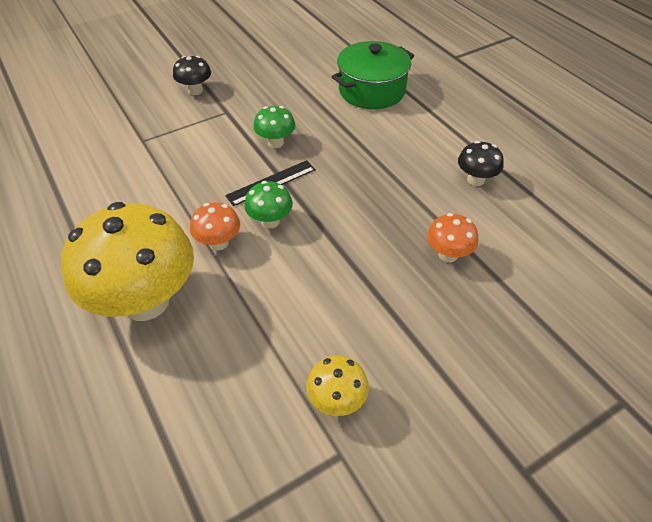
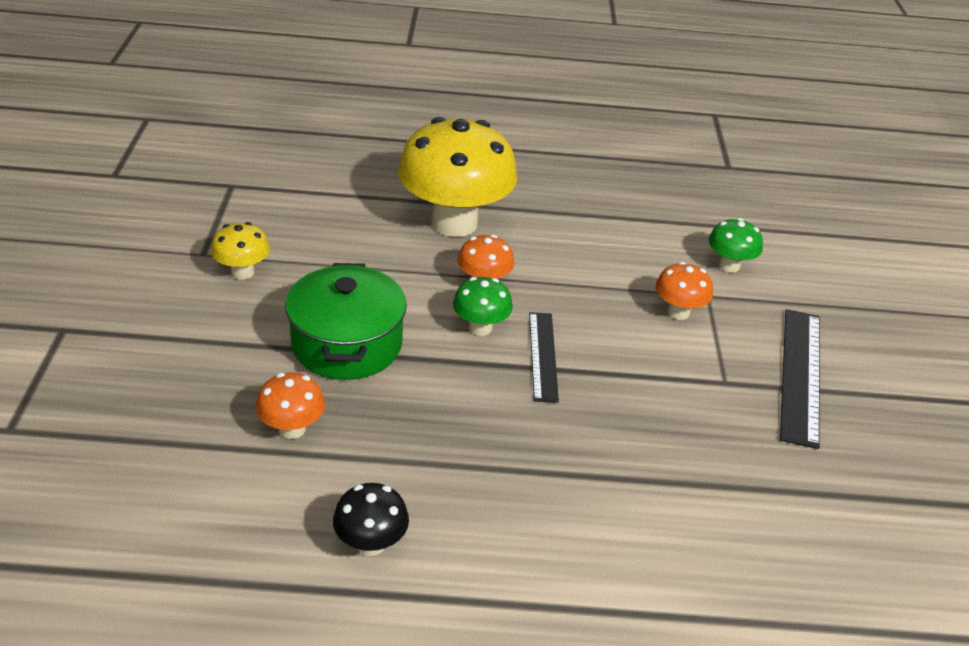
camera: 120 degrees right, 10 degrees down
black mushroom [173,56,211,95] -> black ruler [780,309,820,449]
green mushroom [253,106,295,148] -> green mushroom moved to [708,218,763,273]
green pot [332,41,414,109] -> green pot moved to [285,263,407,380]
none -> orange mushroom [655,262,713,320]

